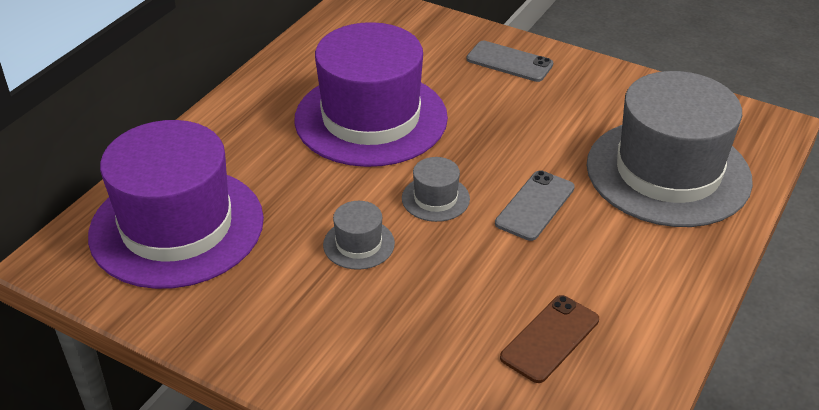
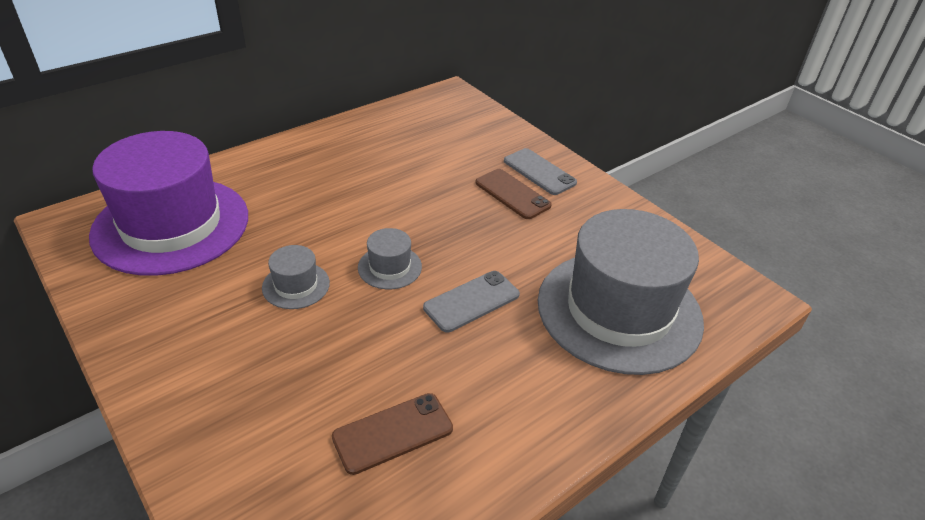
camera: 20 degrees right, 0 degrees up
purple hat [294,22,448,167] -> none
none -> brown phone [475,169,552,219]

